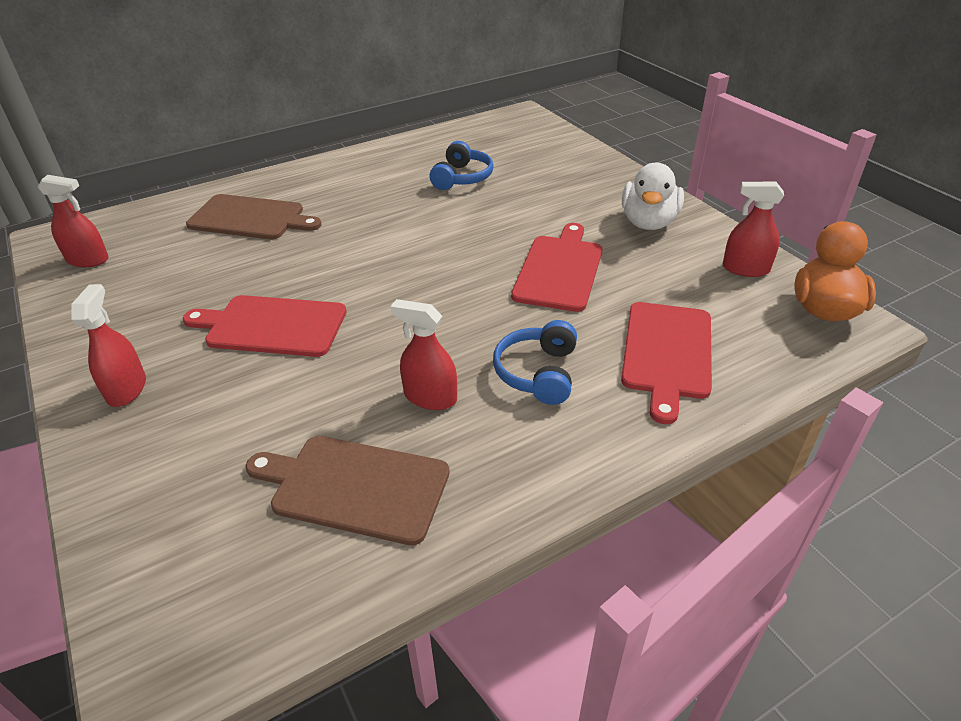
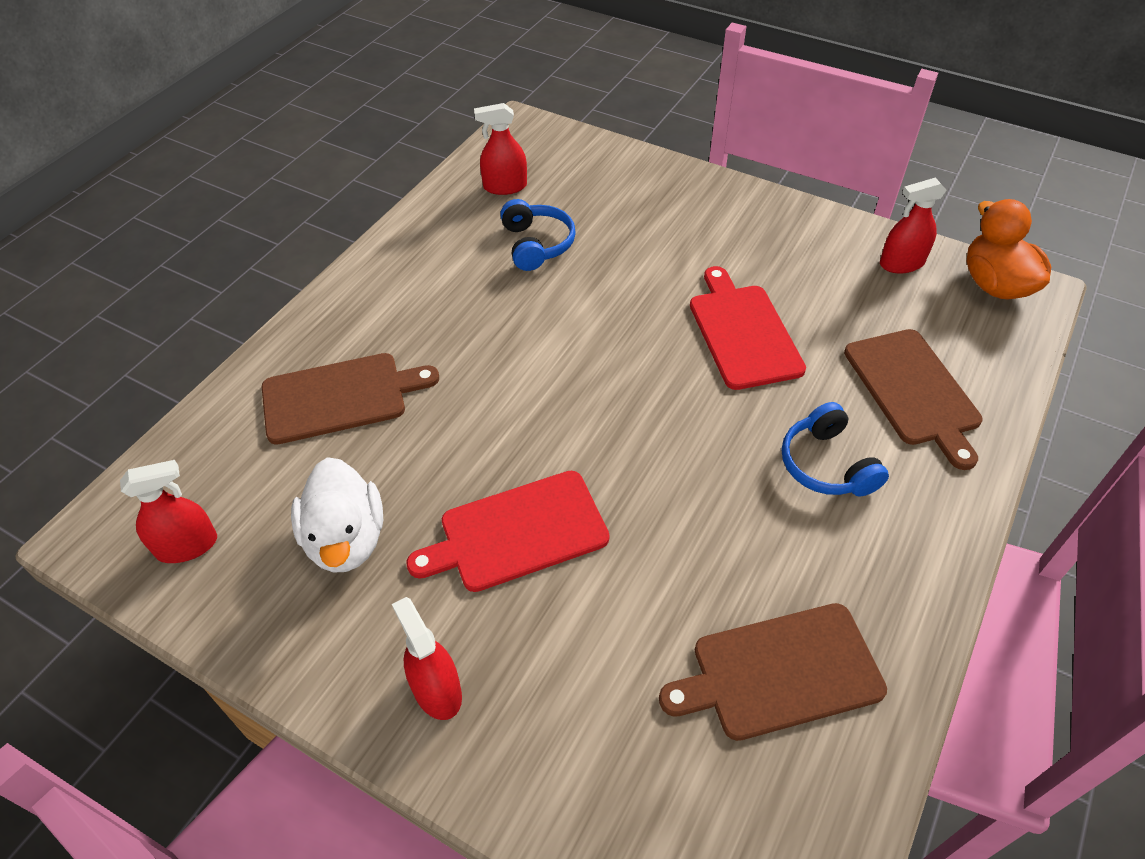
camera: 30 degrees left, 10 degrees up
red spray bottle [390,299,457,410] -> red spray bottle moved to [474,103,527,195]
red cutting board [621,302,712,424] -> brown cutting board [844,329,983,470]
white duck [622,163,684,230] -> white duck moved to [291,457,383,573]

